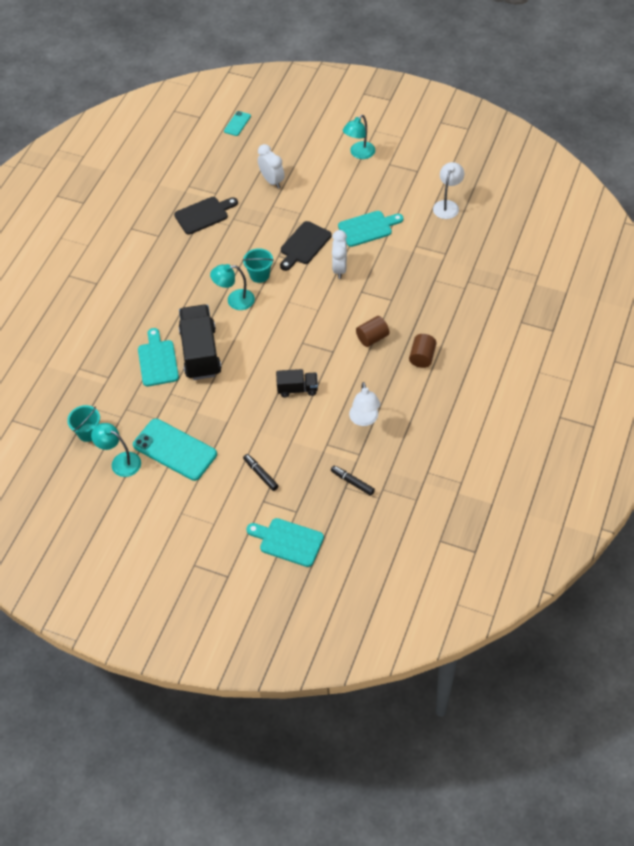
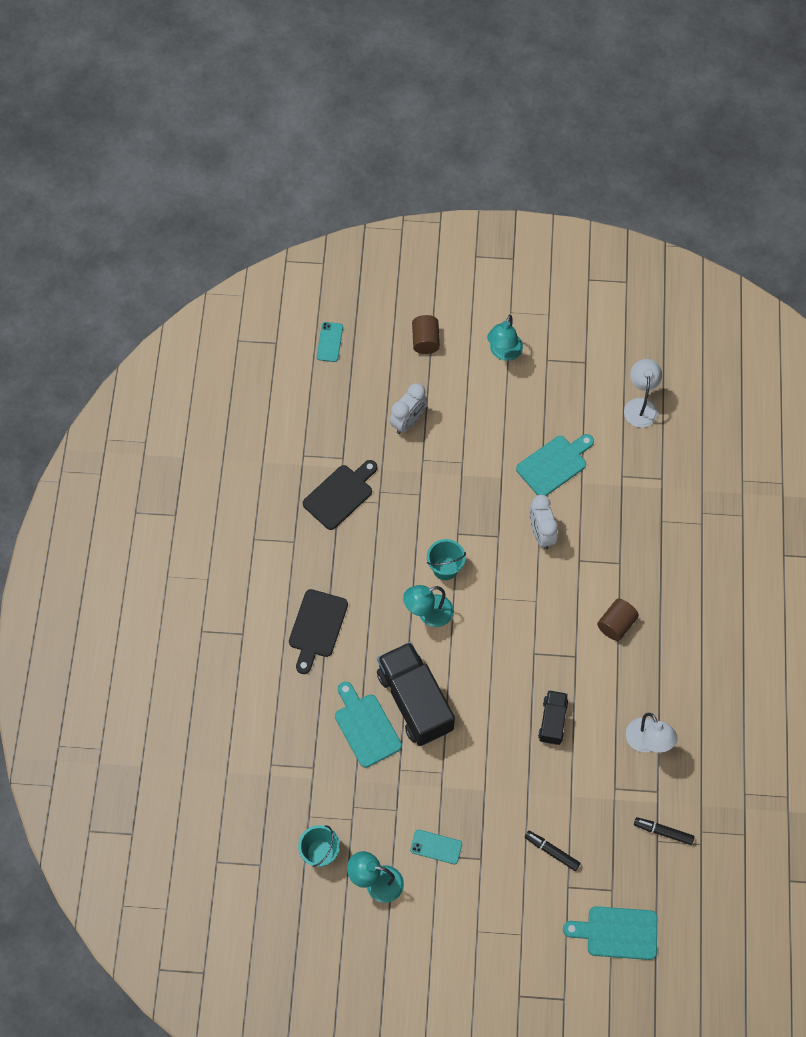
camera: 20 degrees left, 10 degrees up
turquoise phone [133,418,217,481] -> turquoise phone [410,830,462,864], size x0.48
white clock [258,144,285,189] -> white clock turned 90 degrees clockwise [390,383,427,434]
black truck [276,369,318,397] -> black truck turned 60 degrees counterclockwise [538,690,568,745]
black cutting board [280,221,332,271] -> black cutting board moved to [289,589,348,674]
brown cylinder [409,334,437,368] -> brown cylinder moved to [412,315,440,354]

